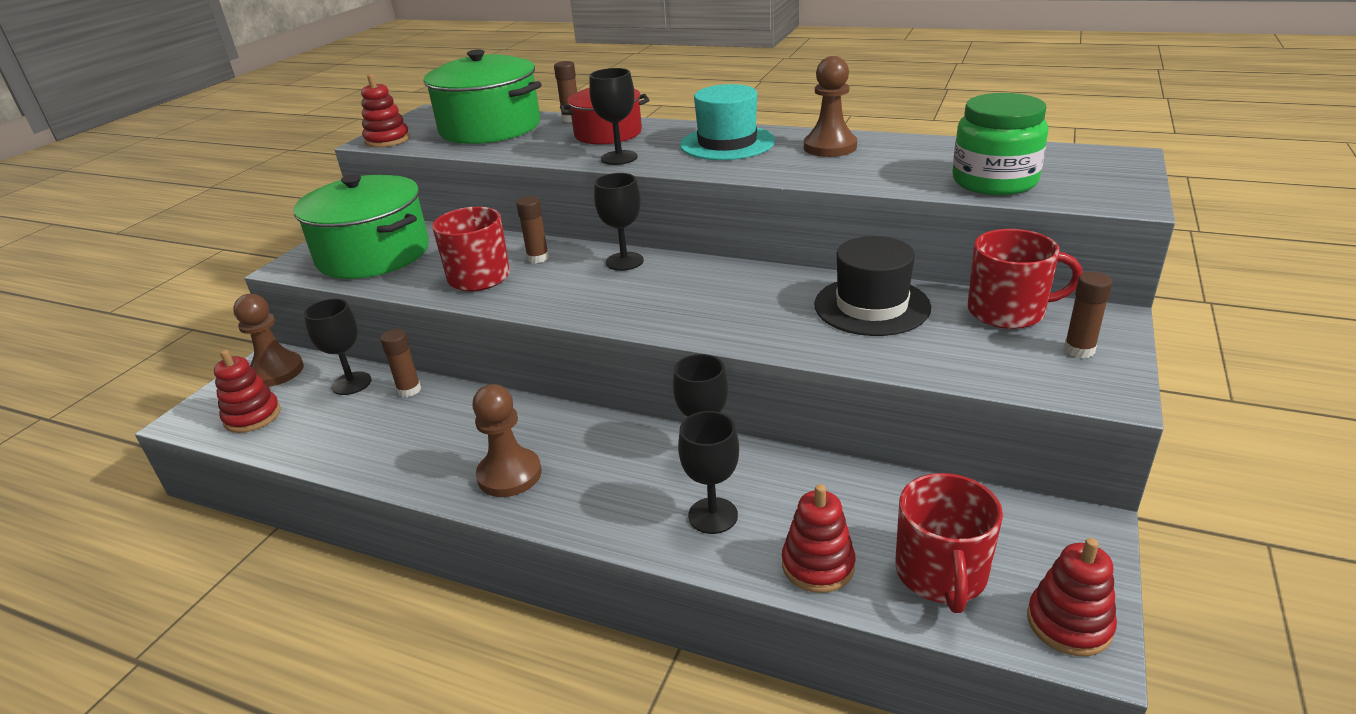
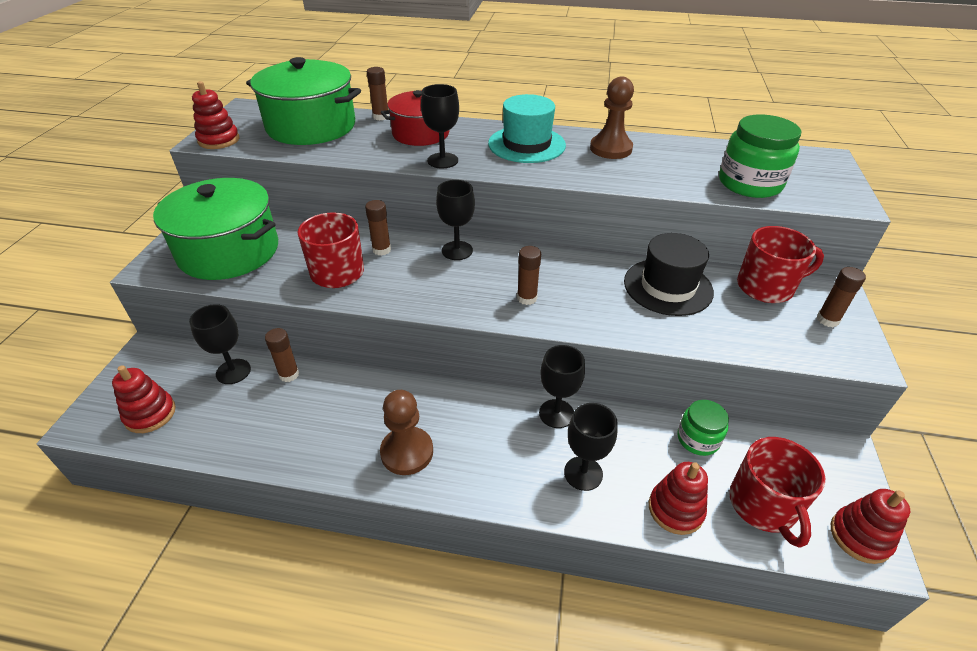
camera: 15 degrees left, 10 degrees up
brown pawn [233,294,304,387] -> none
none -> brown glue stick [517,246,541,305]
none -> green jar [677,400,729,456]

